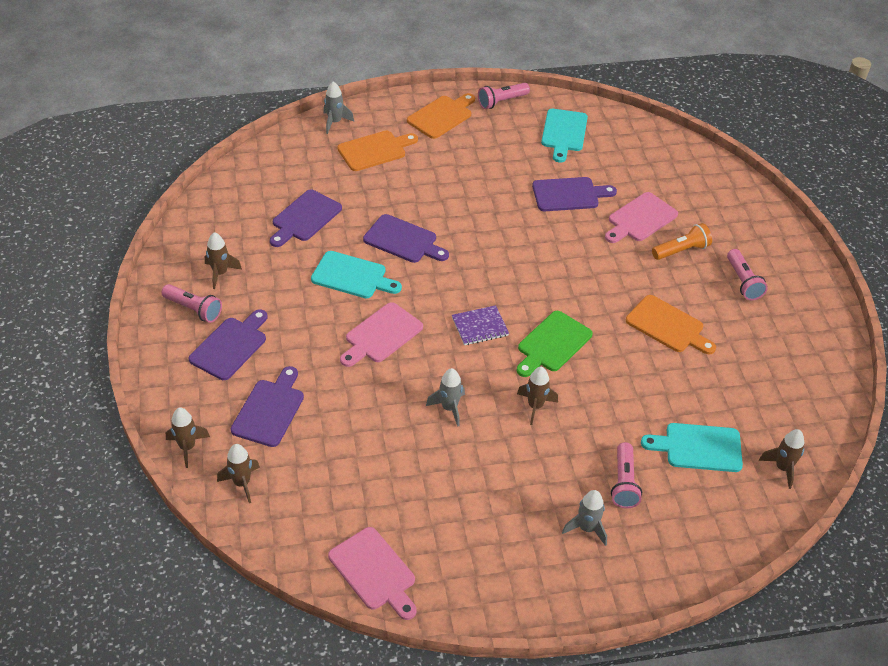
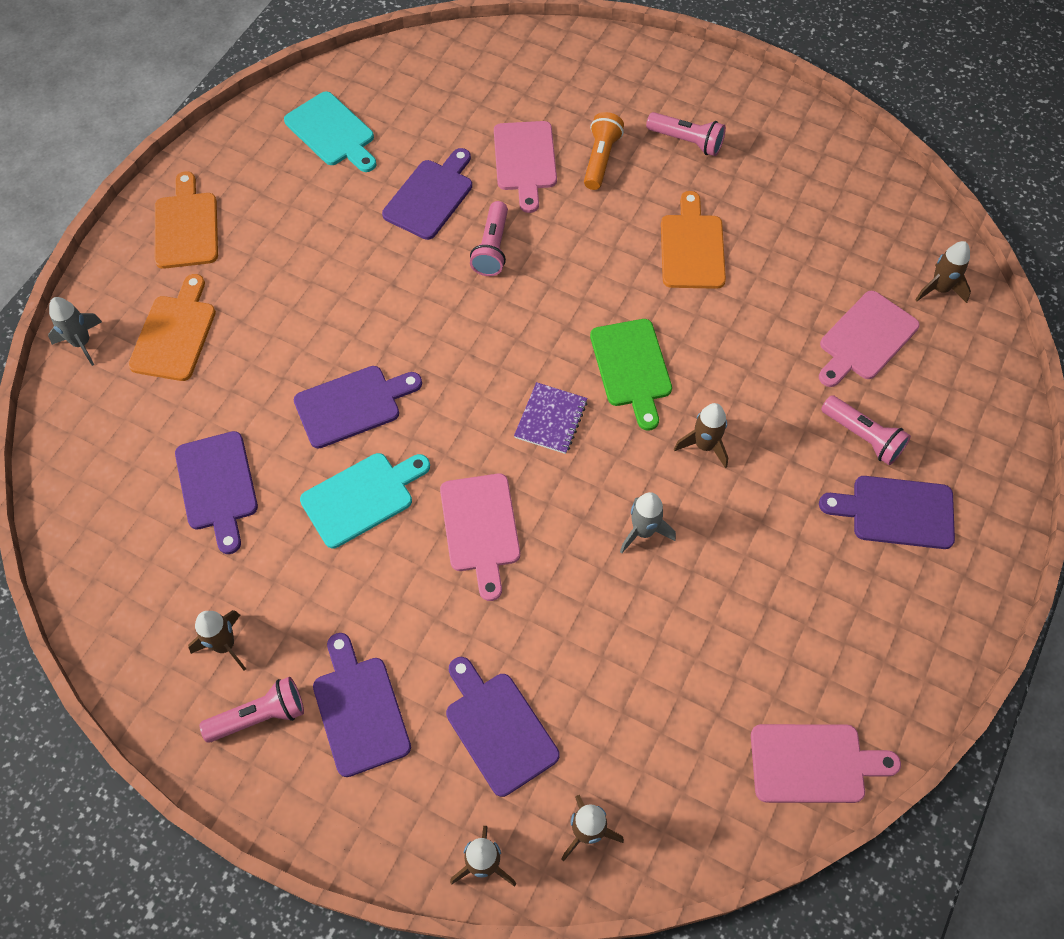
camera: 50 degrees left, 15 degrees up
pink flashlight [478,83,530,109] -> pink flashlight moved to [470,201,508,276]
grey rocket [562,490,607,546] -> purple cutting board [819,476,955,549]
orange cutting board [626,295,716,354] -> orange cutting board turned 75 degrees counterclockwise [661,191,726,289]
turquoise cutting board [641,423,743,472] -> pink cutting board [819,291,920,387]

